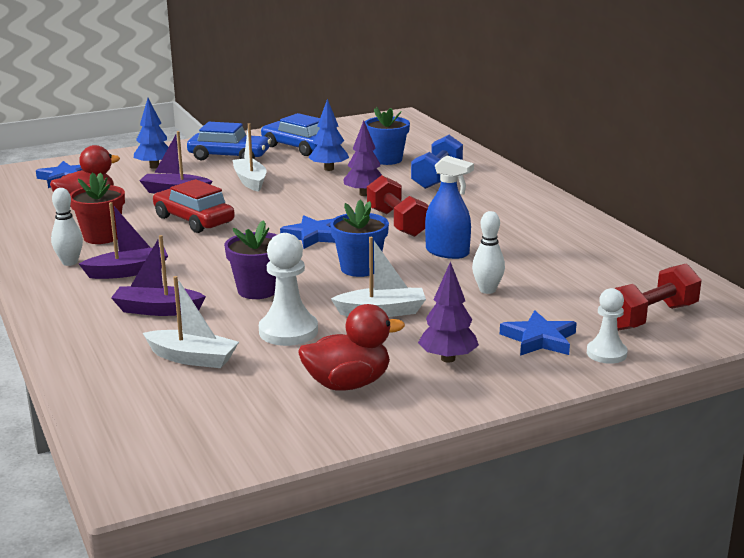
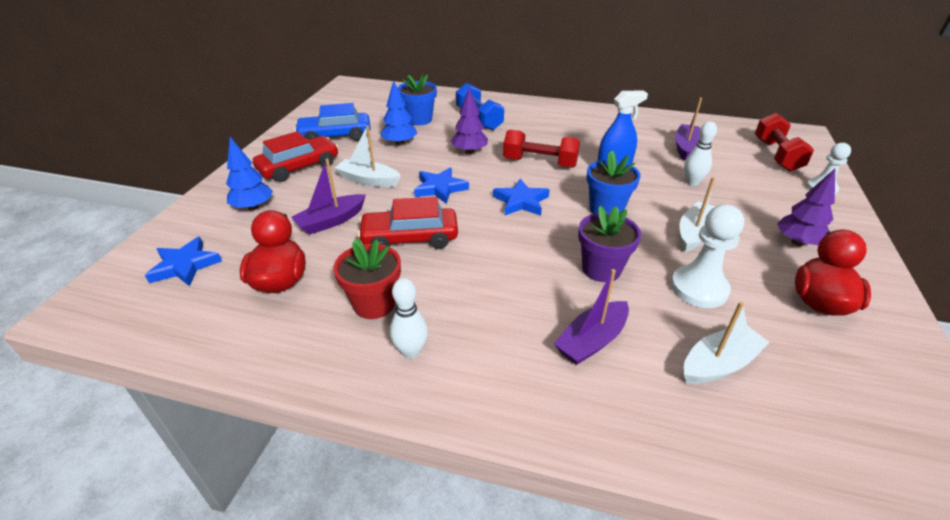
camera: 50 degrees left, 15 degrees up
purple boat [79,202,168,279] -> purple boat moved to [675,98,702,161]
blue car [187,122,271,160] -> red car [253,131,338,182]
blue star [500,311,577,356] -> blue star moved to [414,167,469,204]

